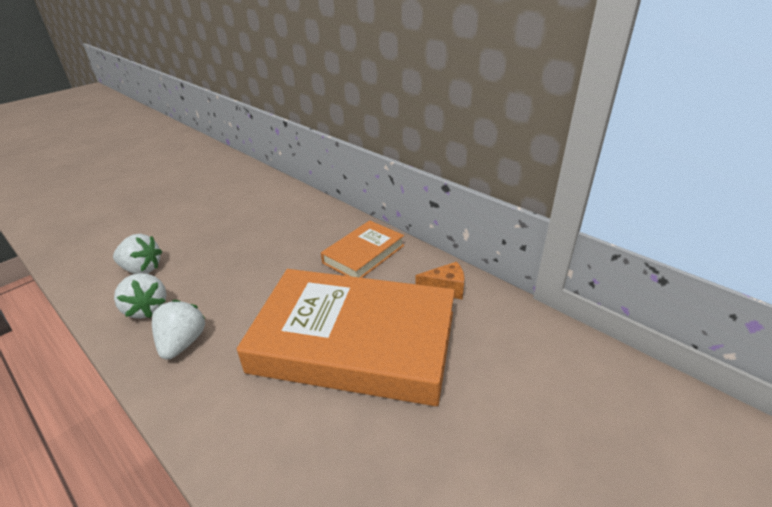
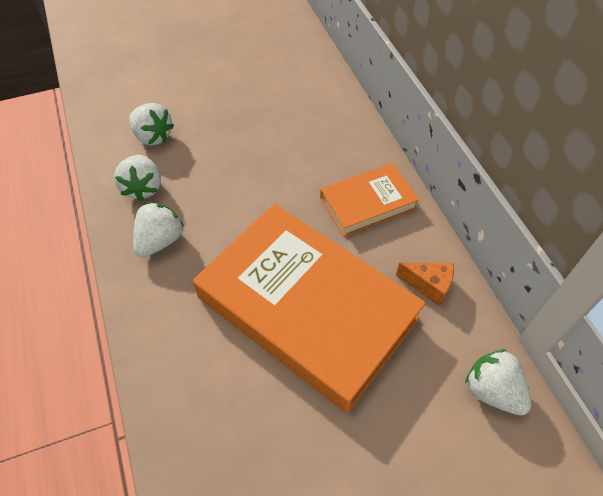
camera: 25 degrees right, 20 degrees up
none -> white strawberry [465,349,531,415]

